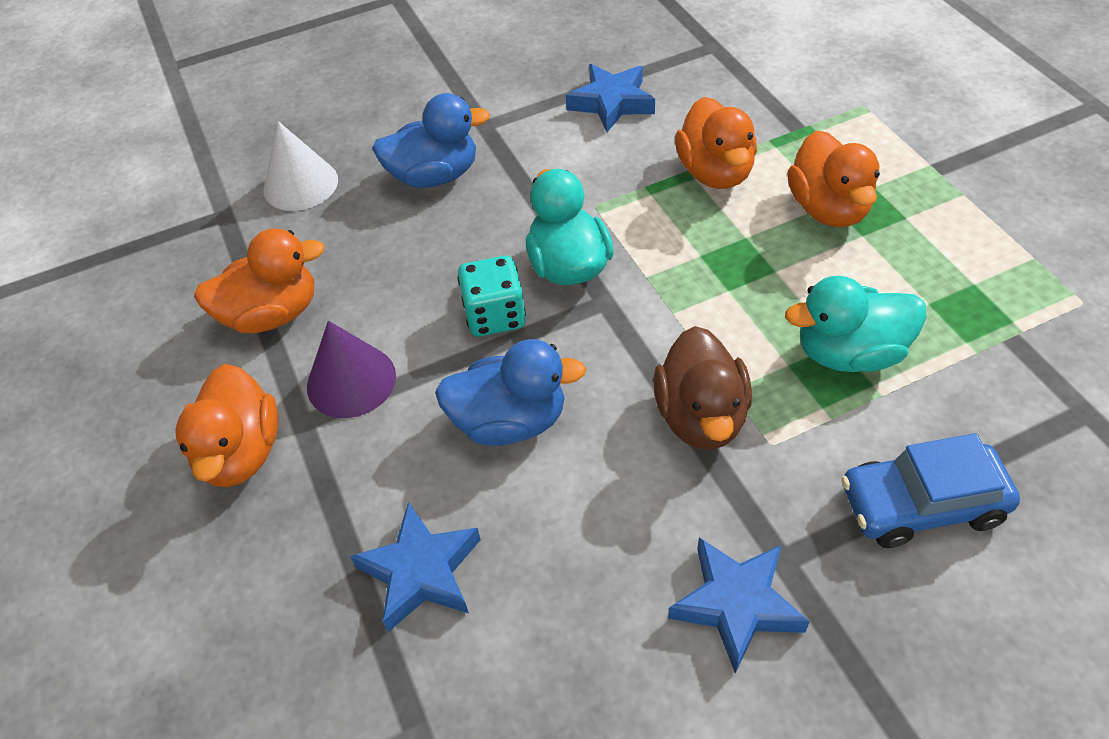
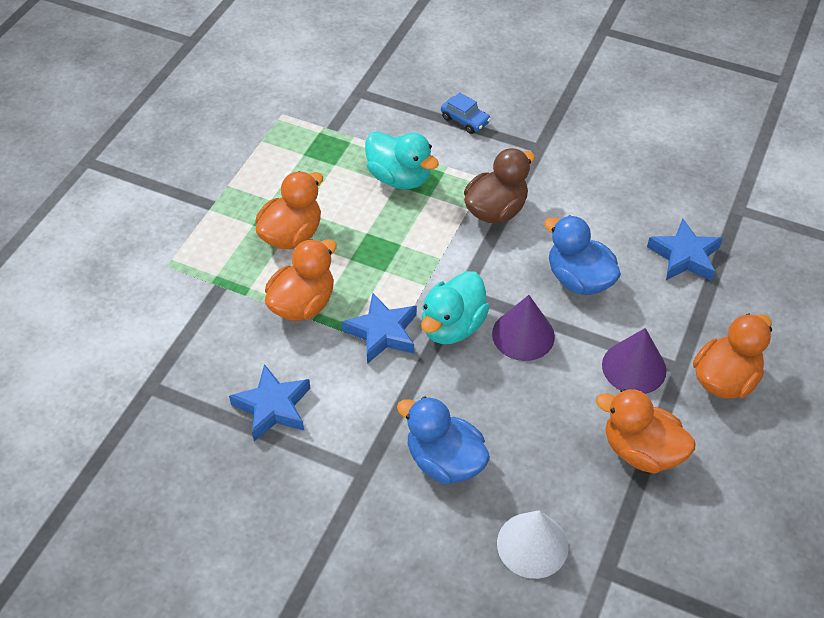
camera: 135 degrees left, 0 degrees up
turquoise dice [457,256,526,337] -> purple cone [492,295,555,361]
blue star [668,537,810,674] -> blue star moved to [342,293,417,364]
blue car [841,433,1020,548] -> blue car [441,92,491,134], size x0.60

